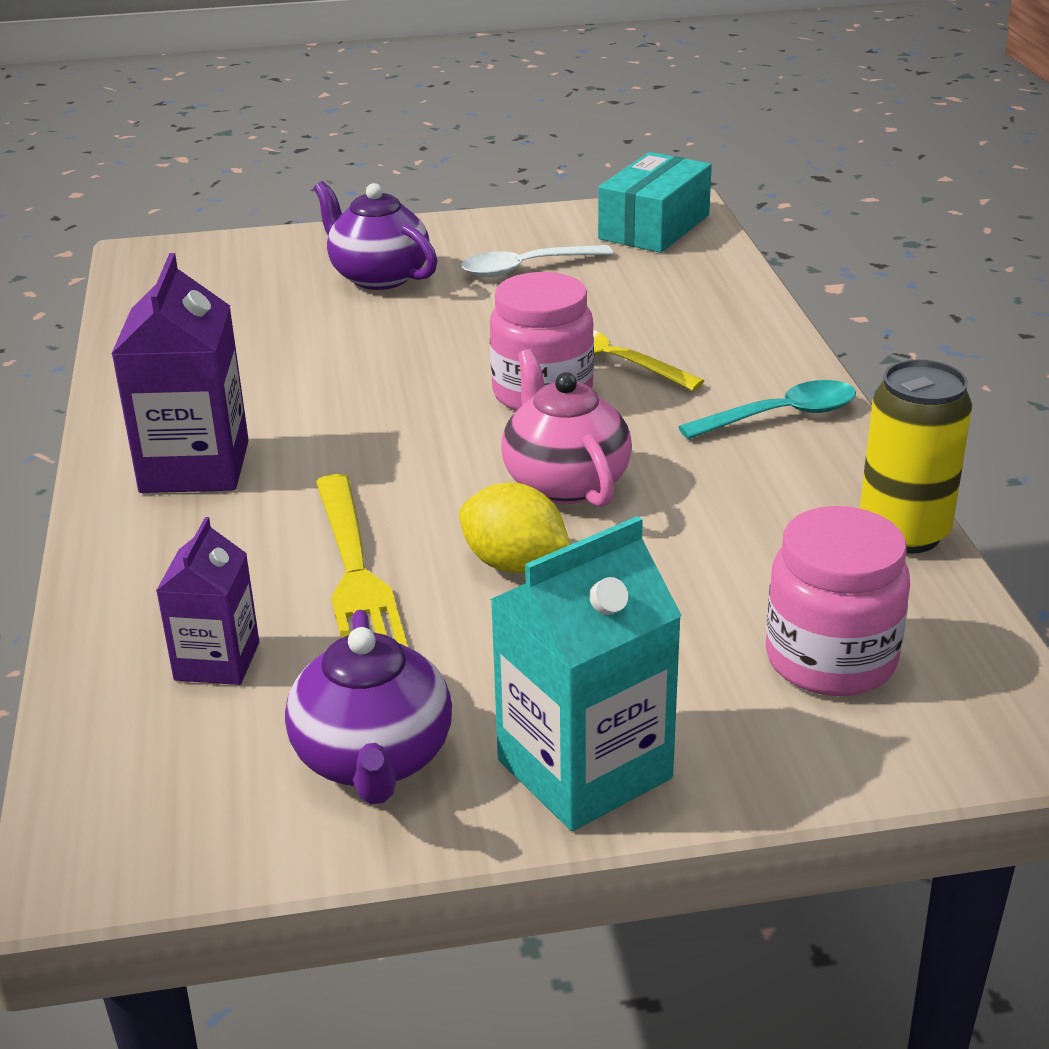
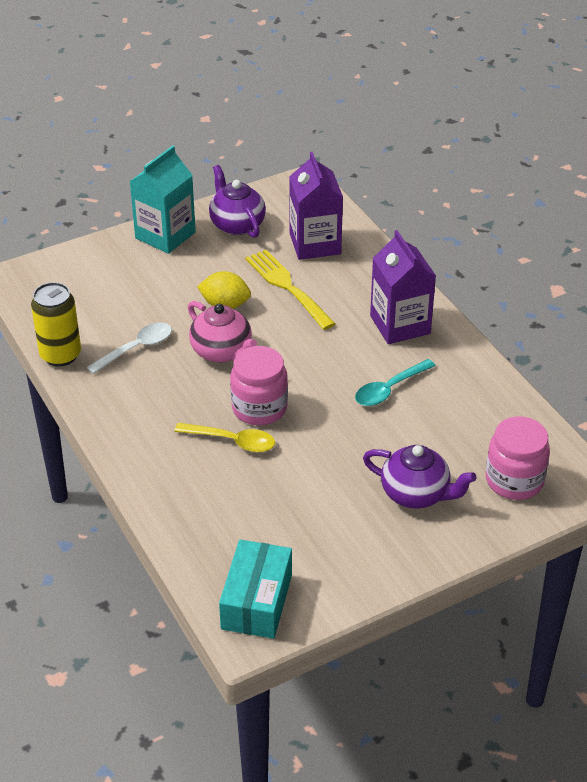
camera: 160 degrees right, 10 degrees up
purple carton [156,517,259,685] -> purple carton [289,152,343,260], size x1.67
white spoon [461,245,613,277] -> white spoon moved to [87,322,172,374]
turquoise spoon [678,380,856,439] -> turquoise spoon moved to [355,359,436,406]
pink jar [765,506,910,696] -> pink jar moved to [486,416,550,500]

